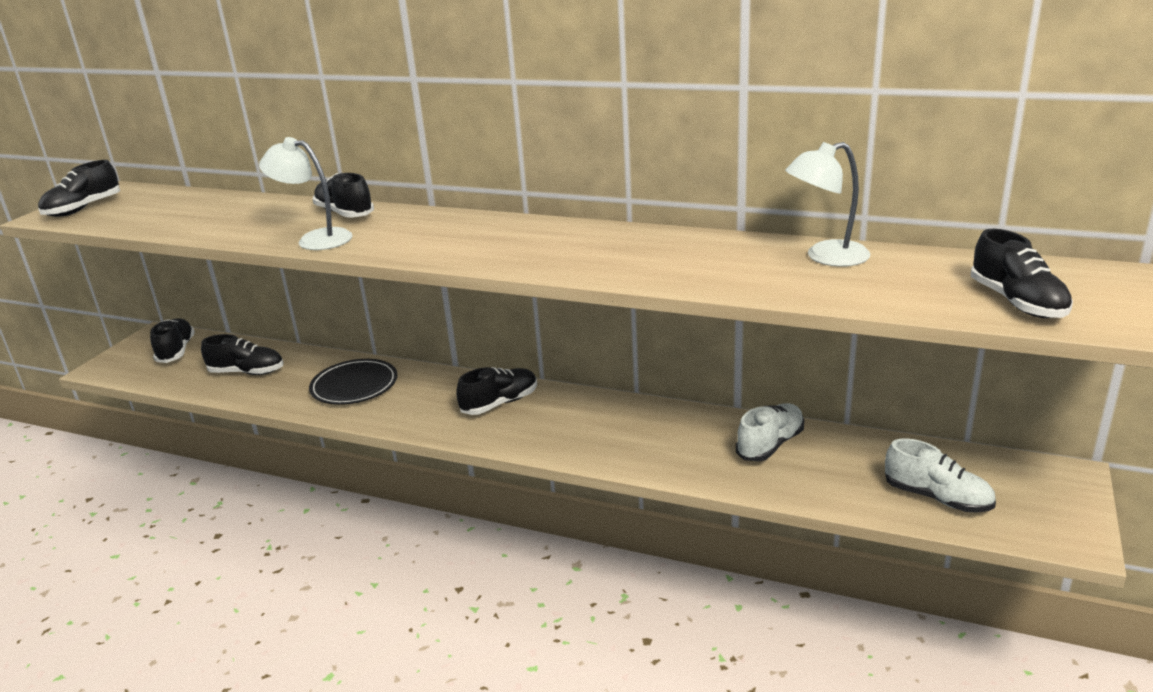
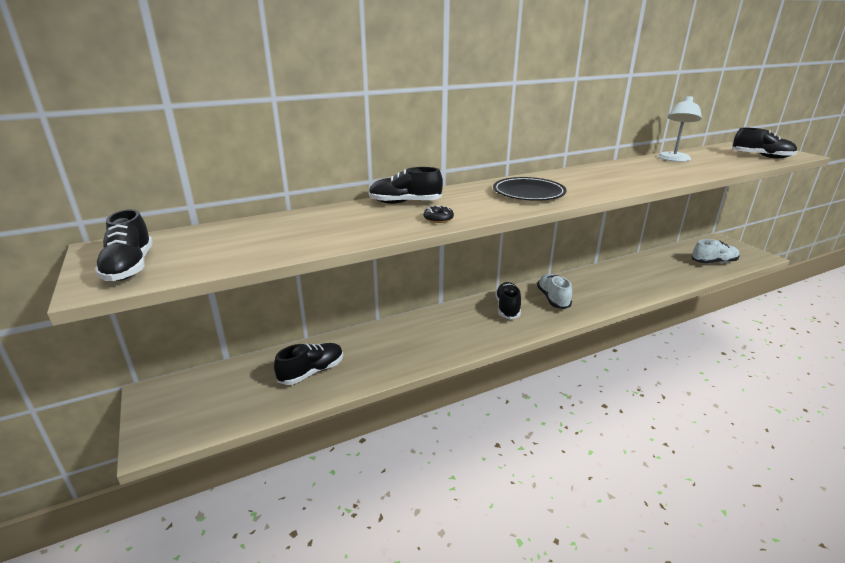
camera: 50 degrees left, 0 degrees up
black shoe [150,318,195,363] -> none
white lamp [259,137,353,250] -> black donut [424,206,454,223]
black plate [309,359,398,405] -> black plate moved to [493,177,567,201]
white shoe [736,403,804,461] -> white shoe moved to [537,274,572,309]

